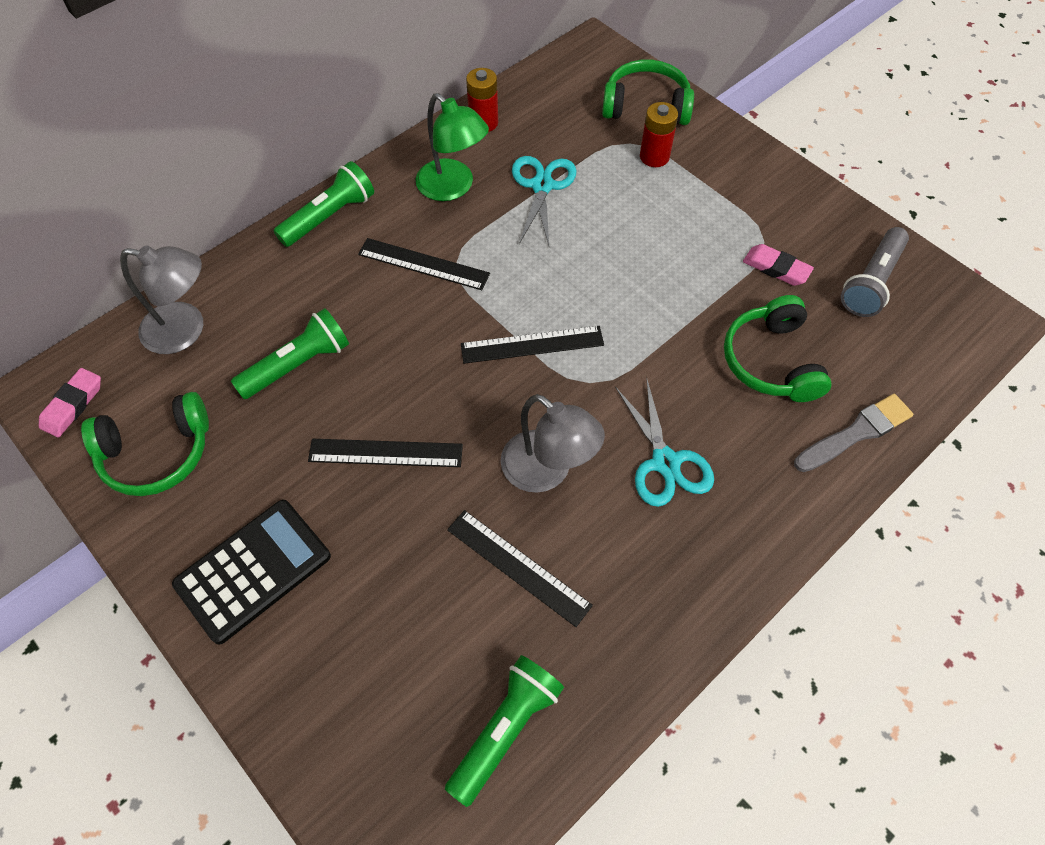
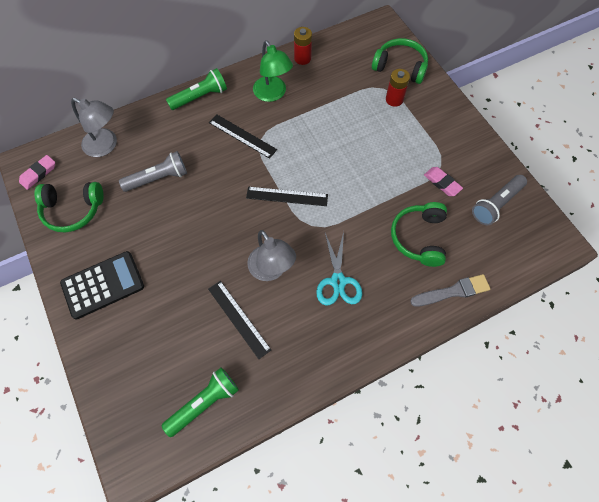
camera: 15 degrees right, 5 degrees up
green flashlight [231,308,349,399] -> grey flashlight [119,151,187,192]
black ruler [308,439,463,467] -> none
turquoise scissors [512,156,577,246] -> none

